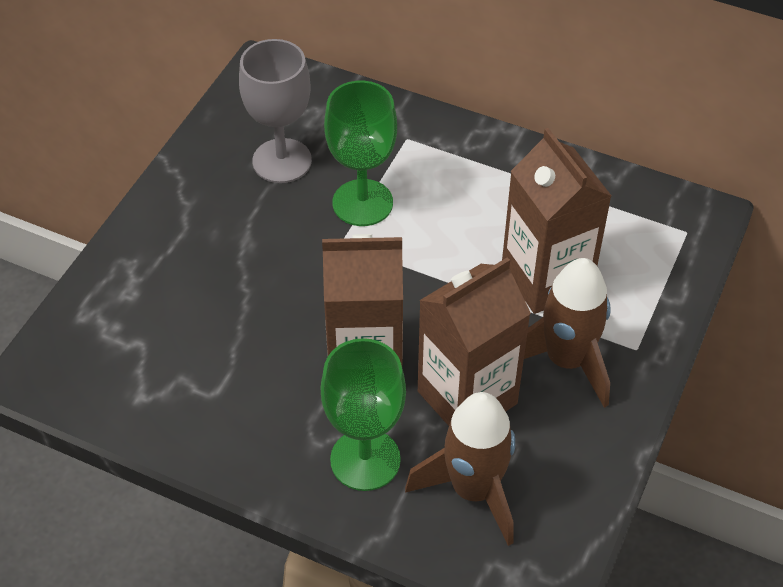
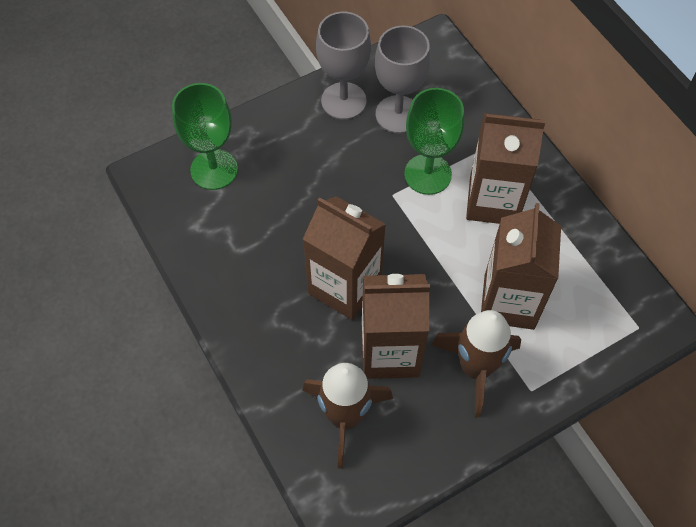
camera: 35 degrees right, 10 degrees up
green goblet [320,338,406,491] -> green goblet moved to [172,83,238,190]
none -> grey goblet [316,12,371,120]
none -> brown carton [466,113,546,224]

